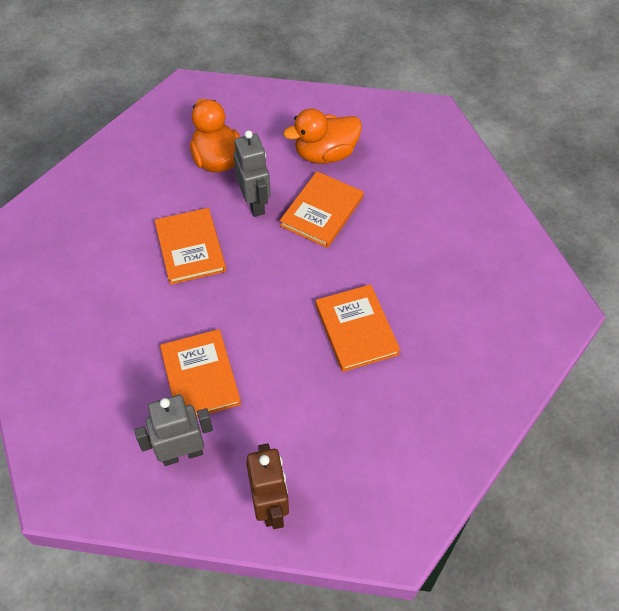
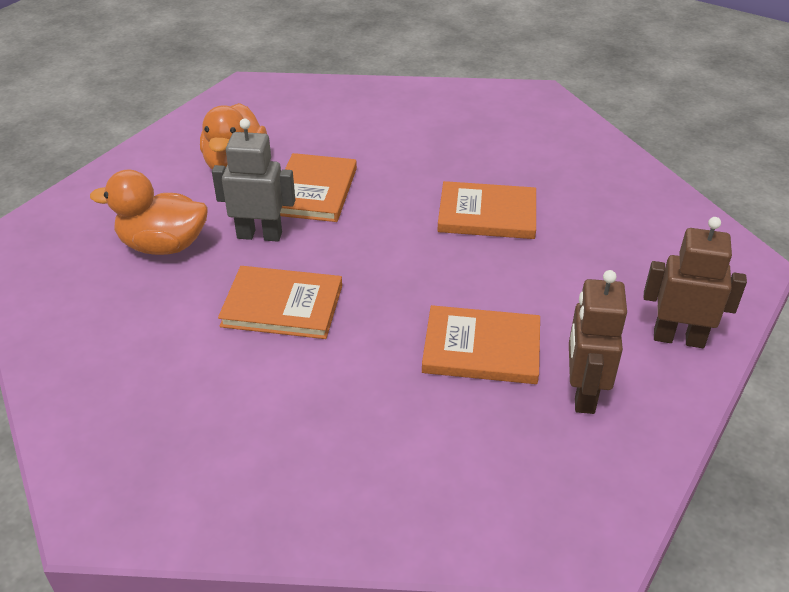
camera: 65 degrees left, 15 degrees down
grey robot [134,395,213,466] -> brown robot [569,270,627,414]
orange book [280,171,364,248] -> orange book turned 45 degrees clockwise [280,153,357,222]

